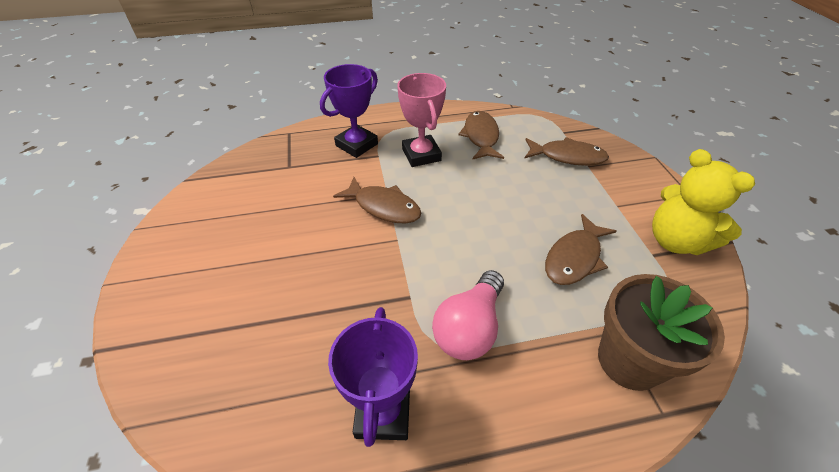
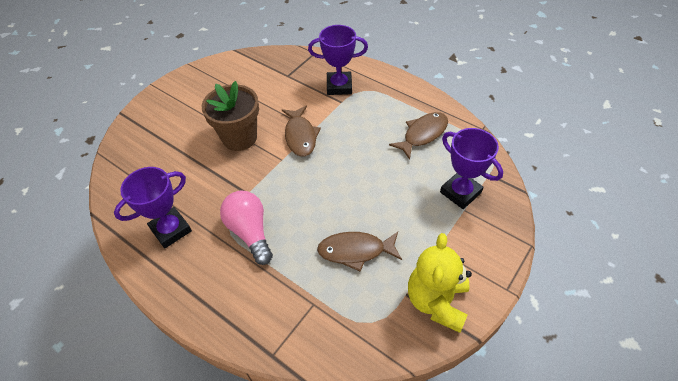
camera: 50 degrees right, 5 degrees up
pink trophy [397,73,446,167] -> none
pink light bulb [432,270,504,360] -> pink light bulb turned 75 degrees clockwise [220,191,273,265]
brown fish [525,137,609,166] -> purple trophy [440,128,503,209]
brown flower pot [598,274,725,391] -> brown flower pot moved to [202,81,259,151]

